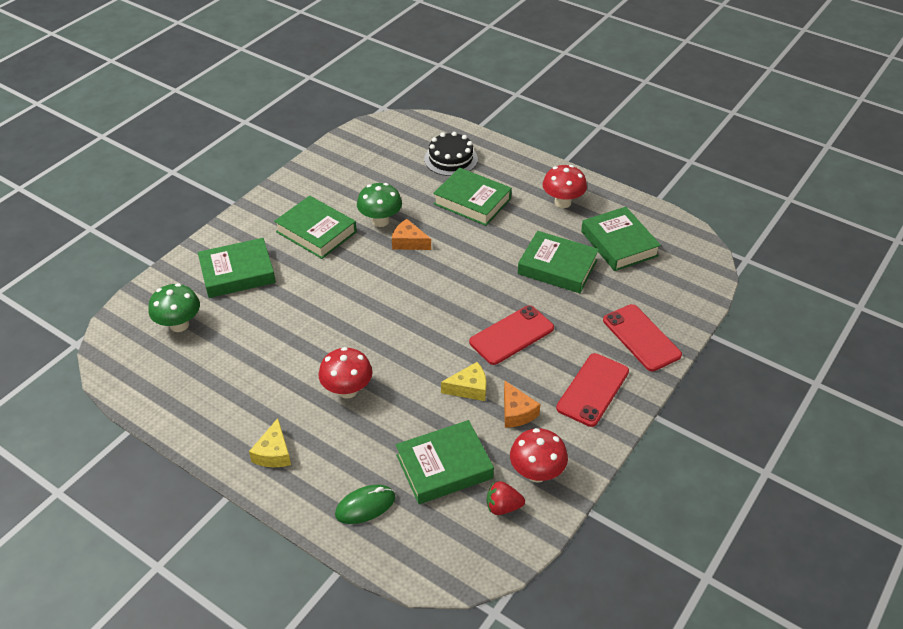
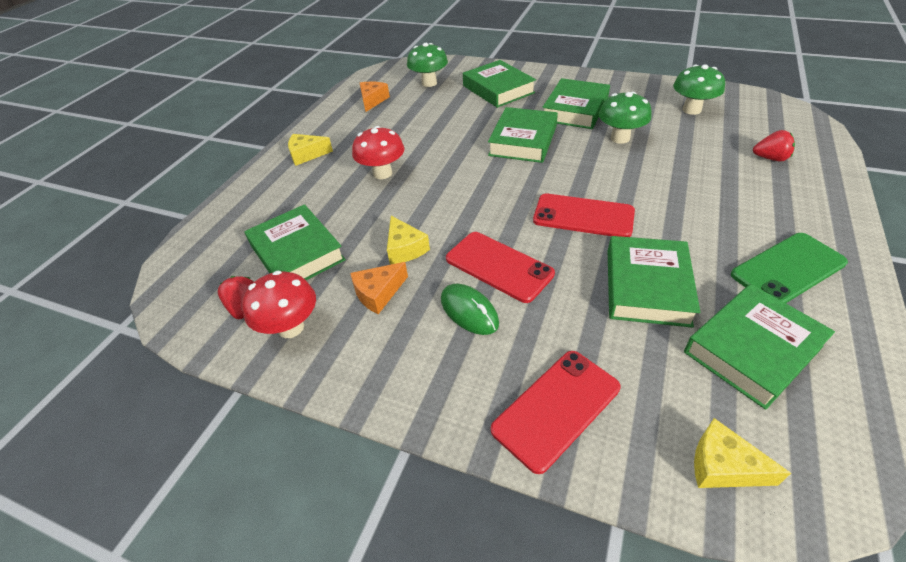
camera: 80 degrees right, 0 degrees up
green mouse [335,485,395,524] -> green mouse moved to [441,284,499,335]
orange cheese [392,219,431,250] -> orange cheese moved to [360,81,390,112]
black cake [424,132,478,176] -> red strawberry [753,130,795,162]
green book [433,167,512,226] -> green book moved to [488,107,558,163]
red mushroom [543,165,587,208] -> green phone [731,233,848,303]
red phone [556,353,629,427] -> red phone moved to [533,193,635,237]
none -> green mushroom [673,64,725,115]
none -> yellow cheese [694,418,791,488]

